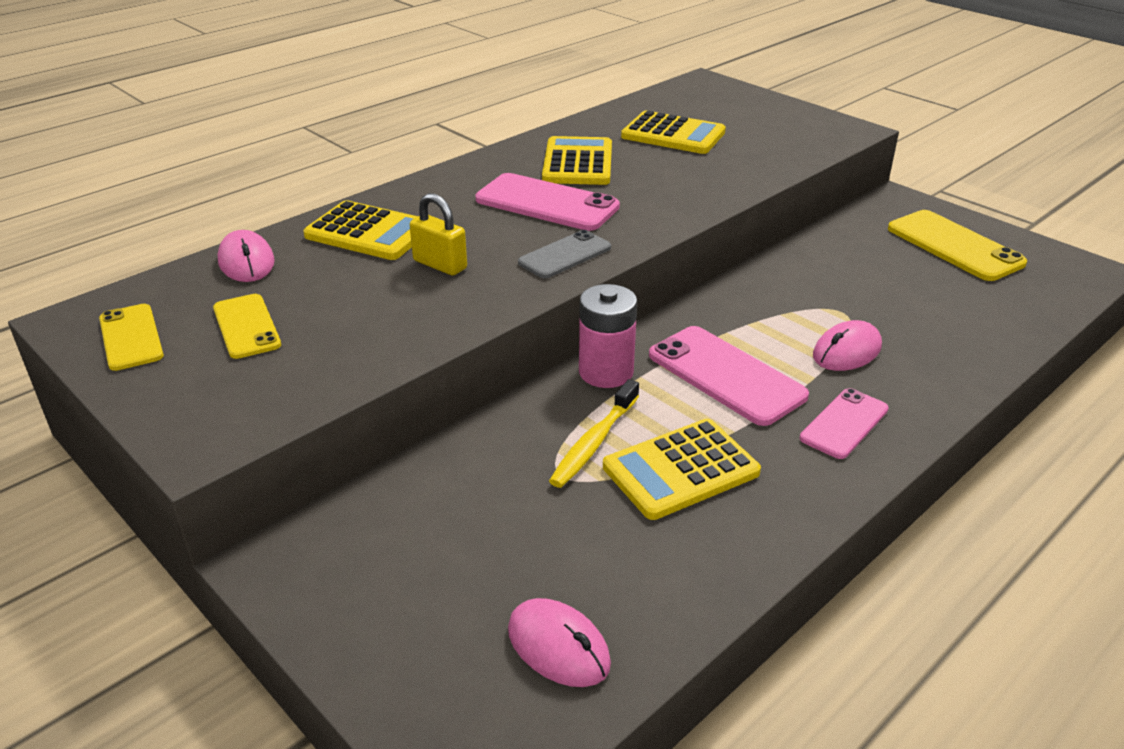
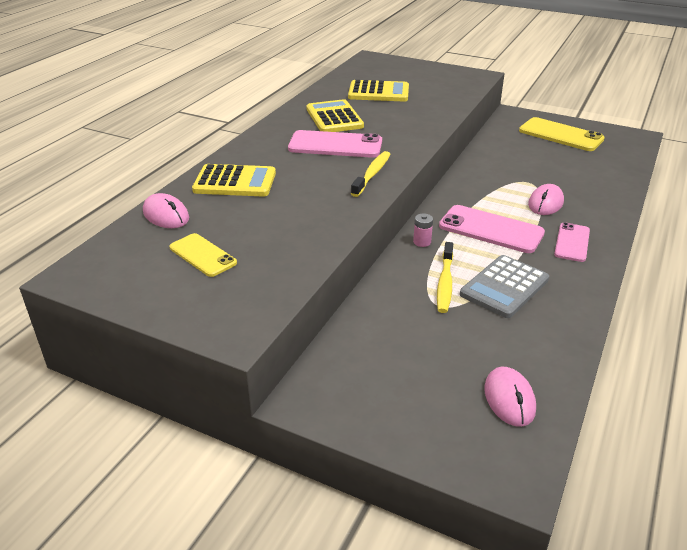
camera: 20 degrees left, 0 degrees up
yellow phone [99,304,164,371] -> none
yellow padlock [410,193,467,275] -> none
pink mouse [508,598,611,687] -> pink mouse turned 60 degrees clockwise [484,367,536,427]
grey phone [518,230,611,278] -> yellow toothbrush [351,151,390,197]
pink battery [579,284,637,388] -> pink battery [413,213,433,247], size x0.51
yellow calculator [603,419,761,520] -> grey calculator [460,255,549,318]

